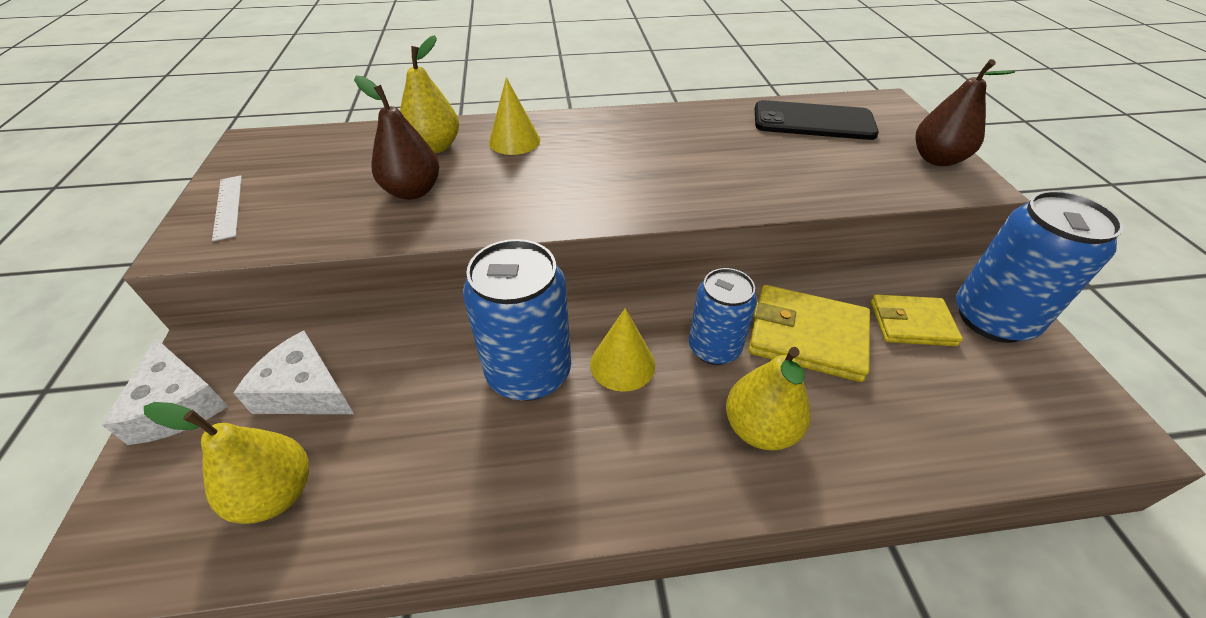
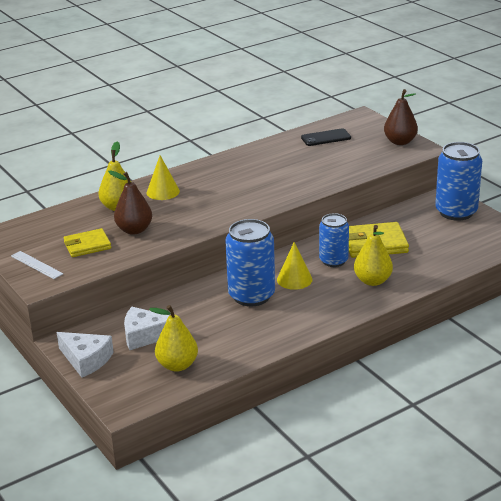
camera: 25 degrees left, 15 degrees down
black phone [755,100,879,140] -> black phone [301,128,351,146], size x0.65
yellow wallet [871,294,963,346] -> yellow wallet moved to [64,228,111,257]

